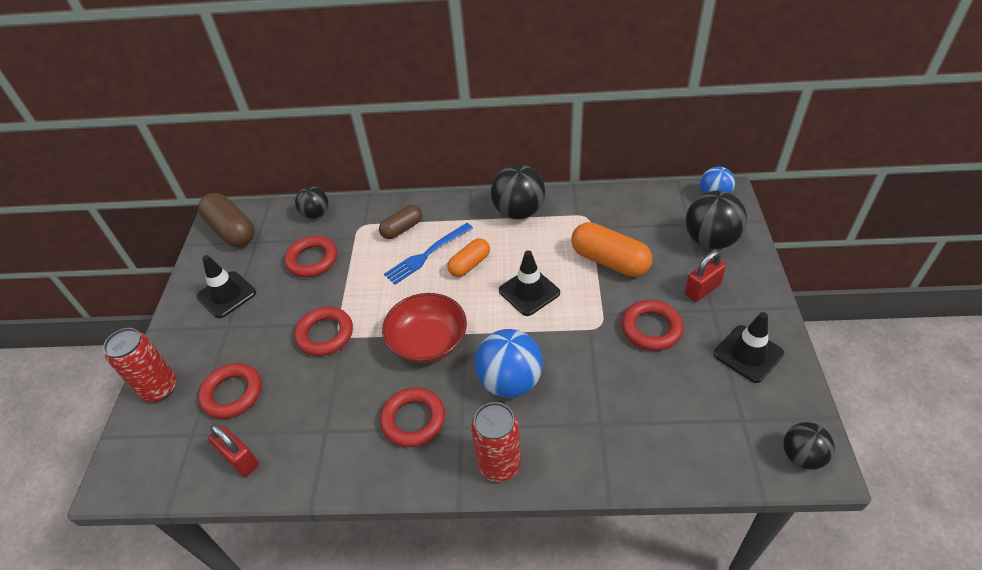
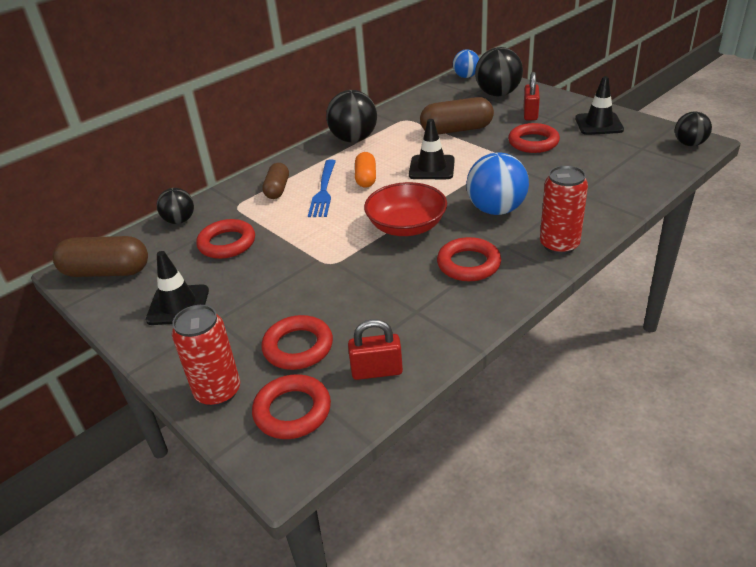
camera: 45 degrees left, 10 degrees down
red ring [294,307,353,356] -> red ring moved to [252,374,331,439]
orange capsule [571,222,652,277] -> brown capsule [420,97,494,134]

